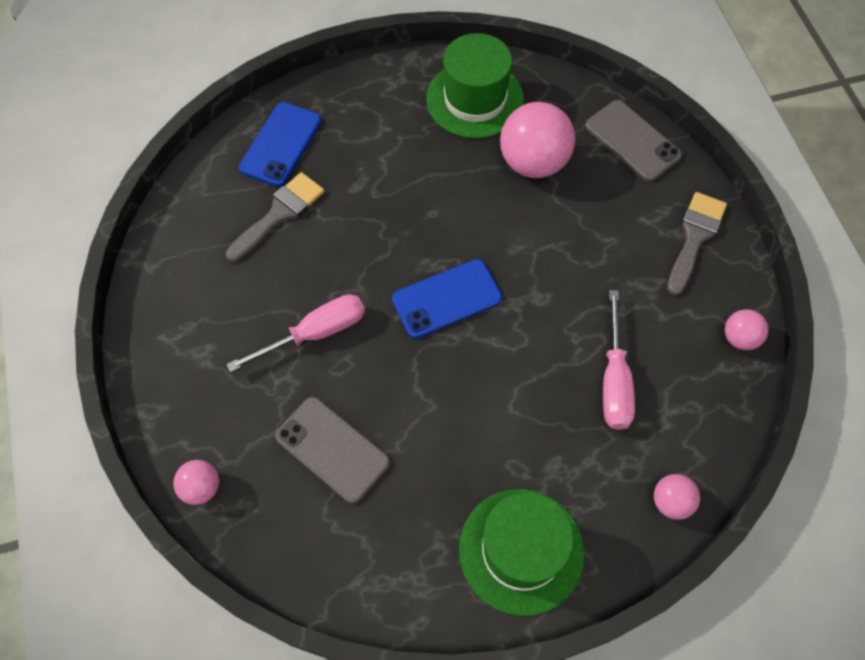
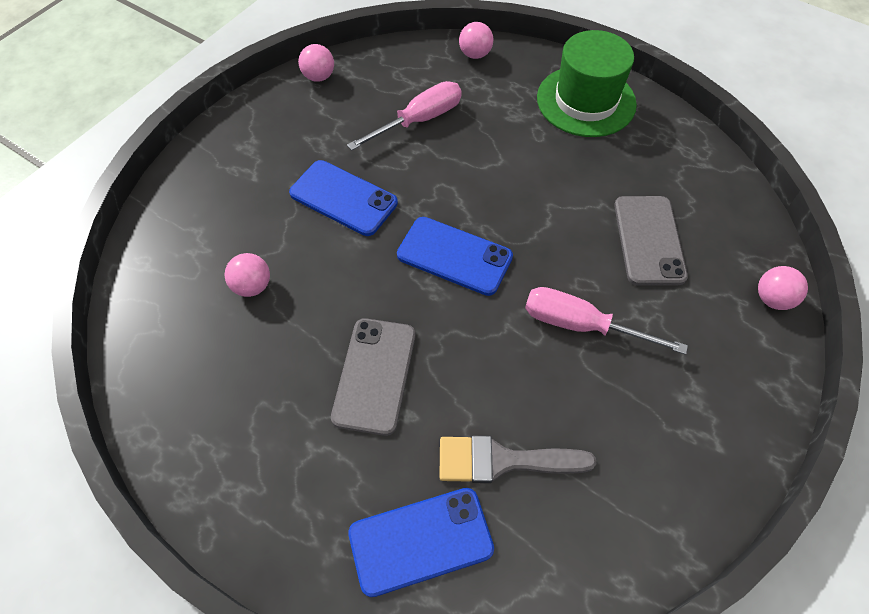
camera: 130 degrees left, 5 degrees down
green hat [426,33,524,139] -> none
pink ball [500,102,575,178] -> pink ball [225,253,270,297], size x0.51
grey phone [585,100,682,182] -> grey phone moved to [331,318,415,436]
grey brush [667,192,727,295] -> none
none -> blue phone [289,160,398,236]

